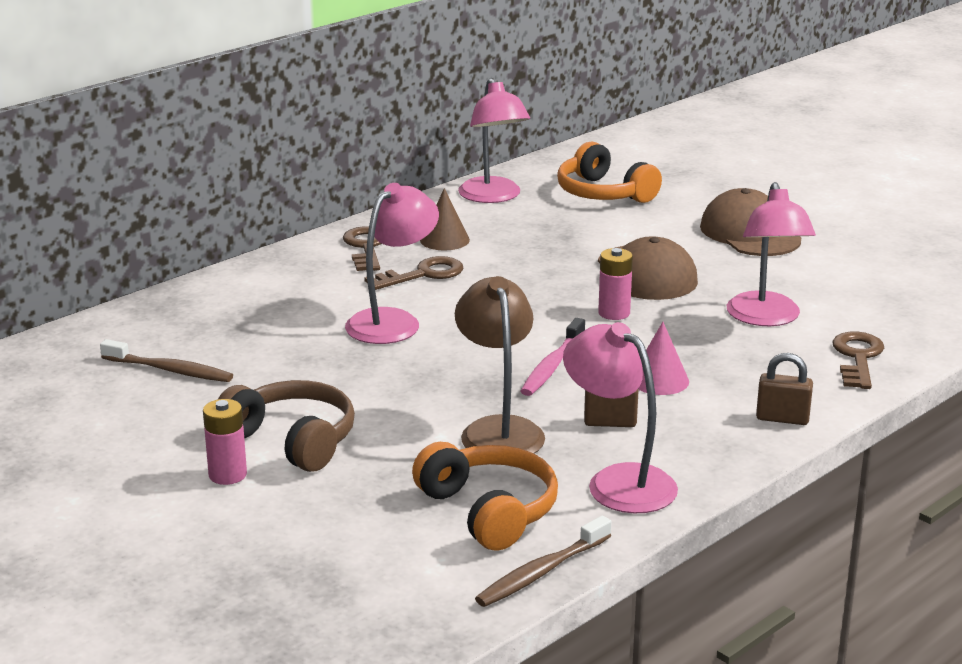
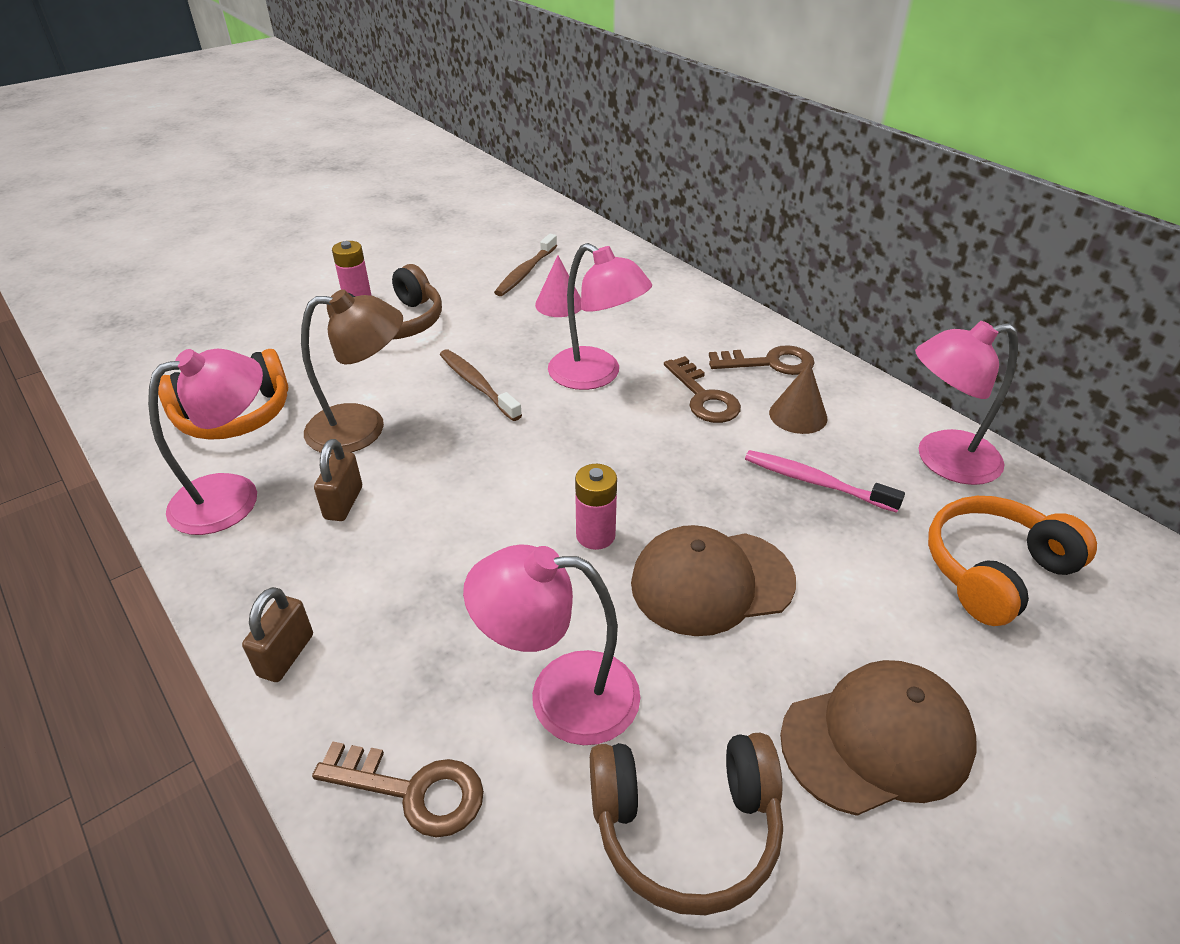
camera: 95 degrees right, 15 degrees up
brown toothbrush [475,516,611,607] -> brown toothbrush moved to [440,349,522,421]
pink toothbrush [521,318,585,396] -> pink toothbrush moved to [745,450,905,513]
pink cone [638,322,689,395] -> pink cone moved to [535,255,581,317]
none -> brown headphones [590,733,783,915]

